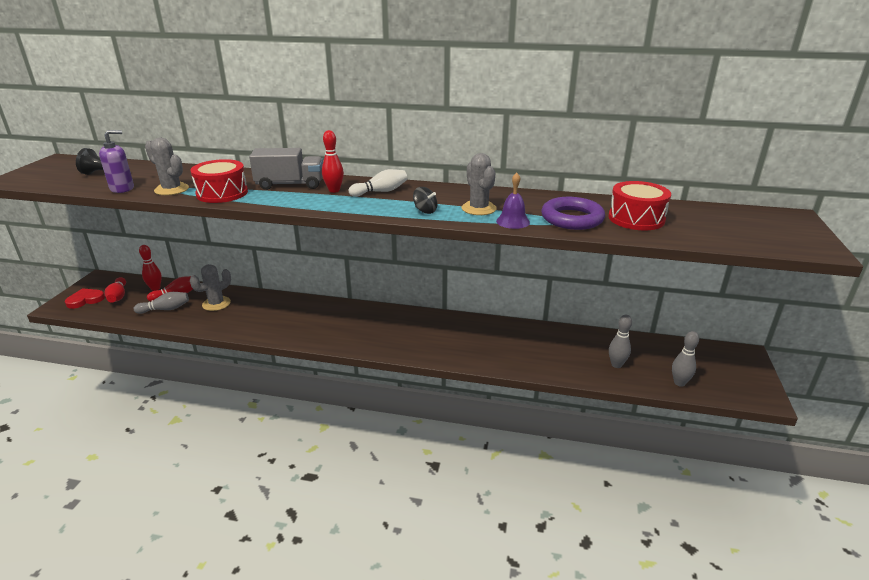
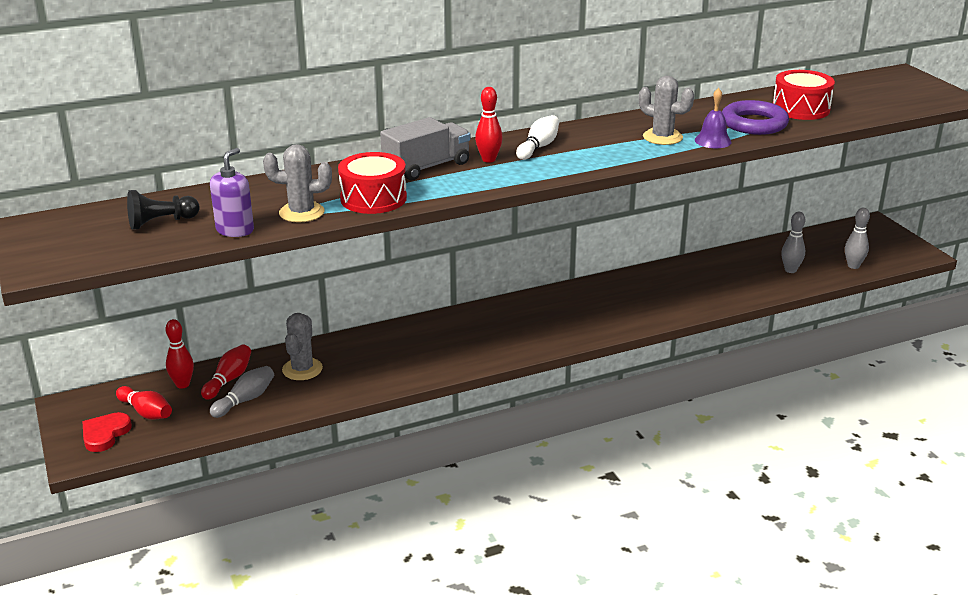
camera: 35 degrees left, 0 degrees up
black spinning top [413,187,437,214] -> none

